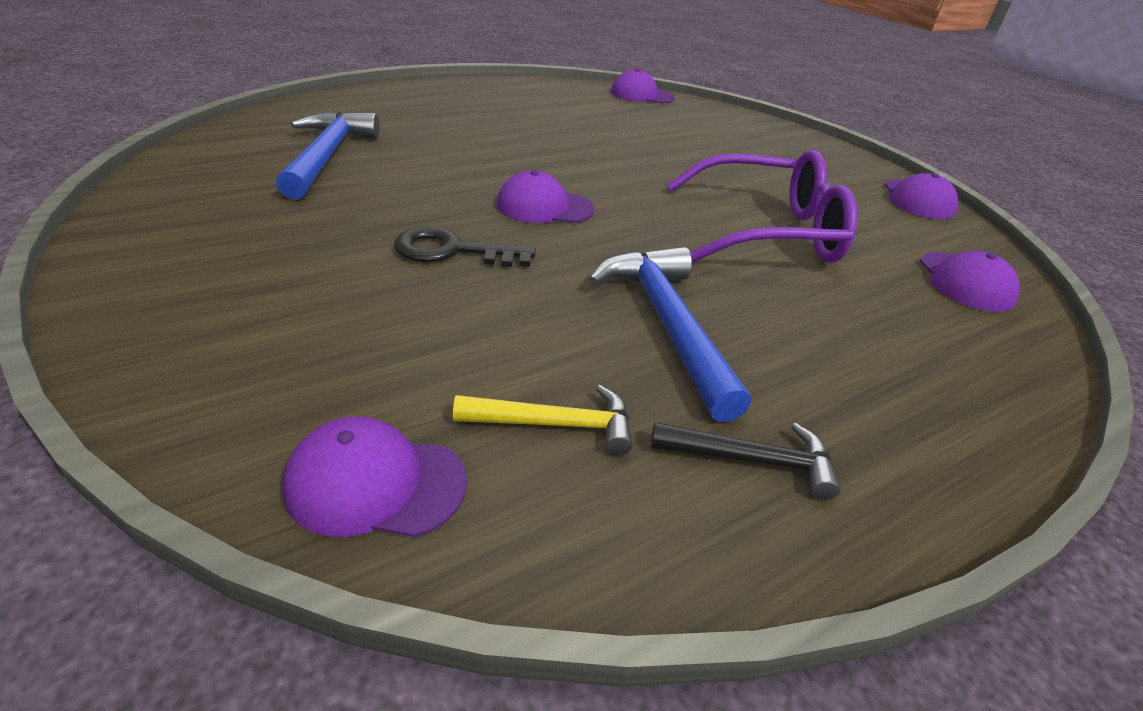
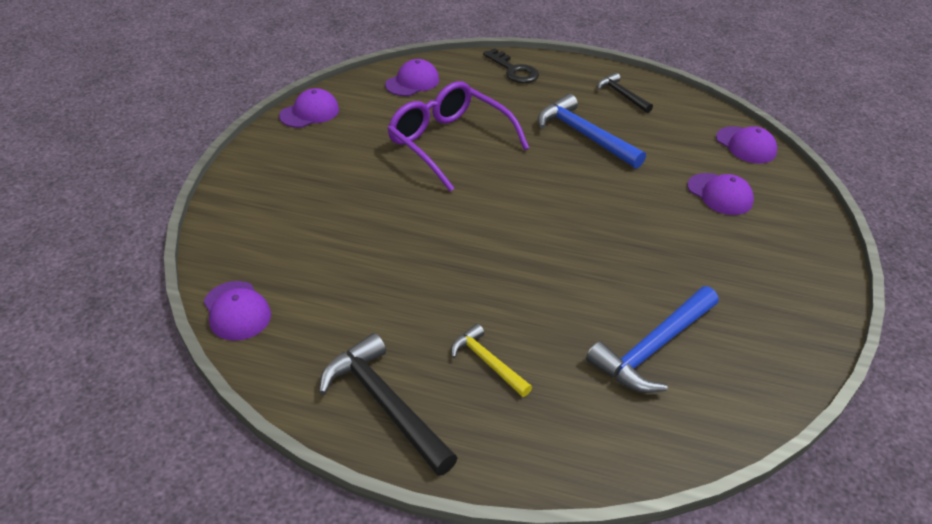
camera: 130 degrees left, 5 degrees up
black key [394,226,536,267] -> black key moved to [483,49,539,83]
yellow hammer [453,385,633,455] -> yellow hammer moved to [451,324,532,397]
purple cap [497,170,595,223] -> purple cap moved to [687,173,754,215]
blue hammer [589,246,751,422] -> blue hammer turned 105 degrees clockwise [538,94,646,169]
none -> black hammer [319,333,458,476]

